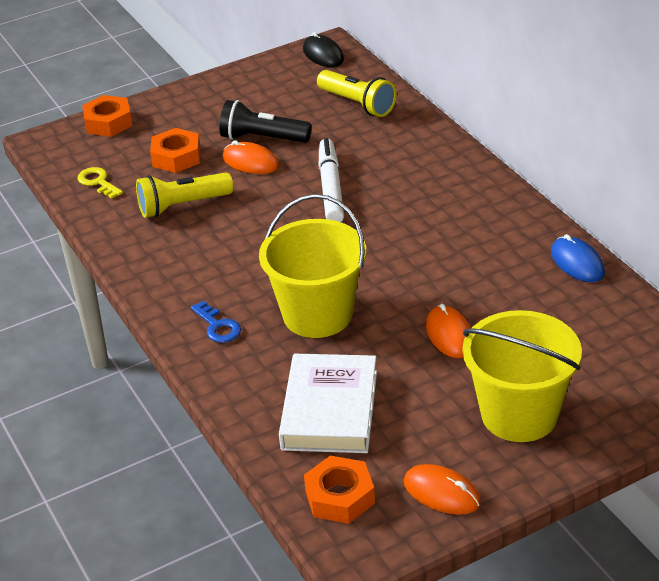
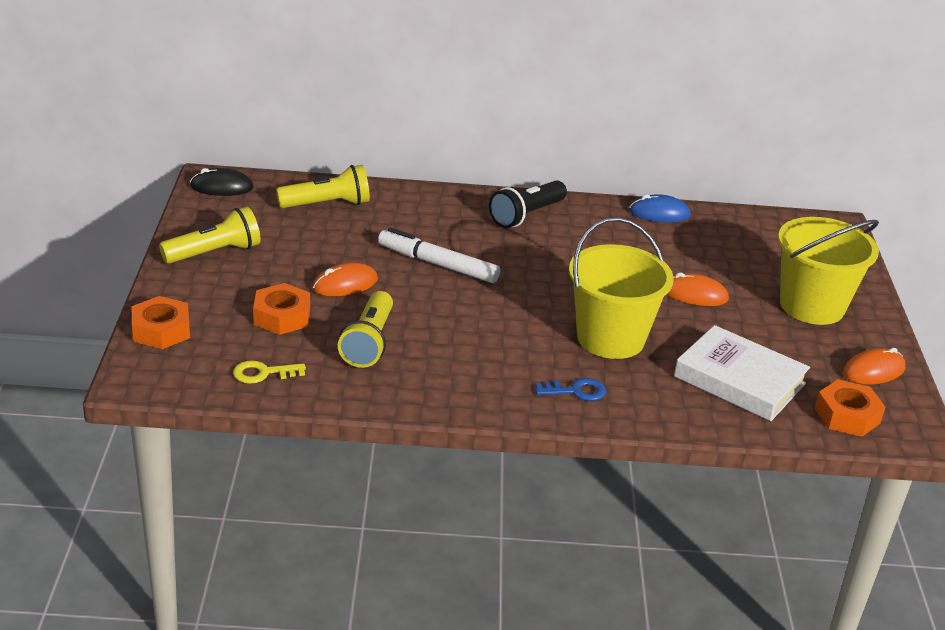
camera: 65 degrees left, 5 degrees down
black flashlight [220,100,312,143] -> black flashlight moved to [489,180,567,228]
none -> yellow flashlight [159,207,261,264]

